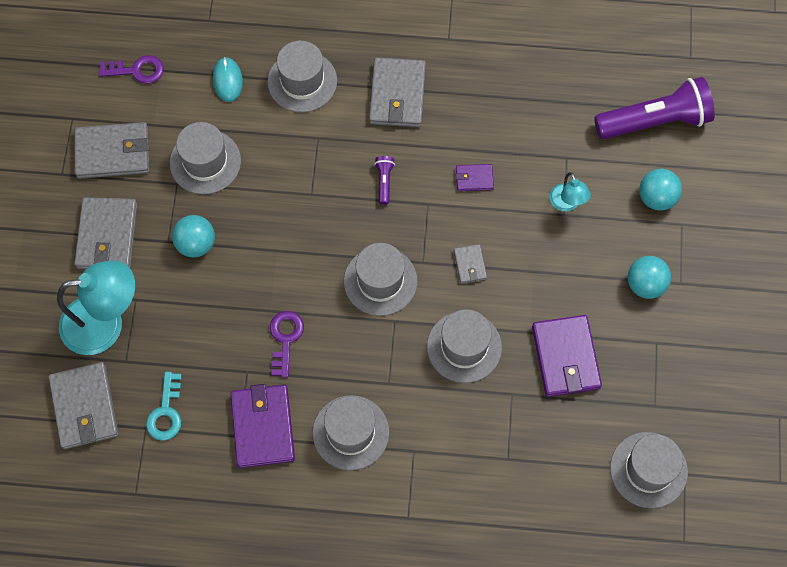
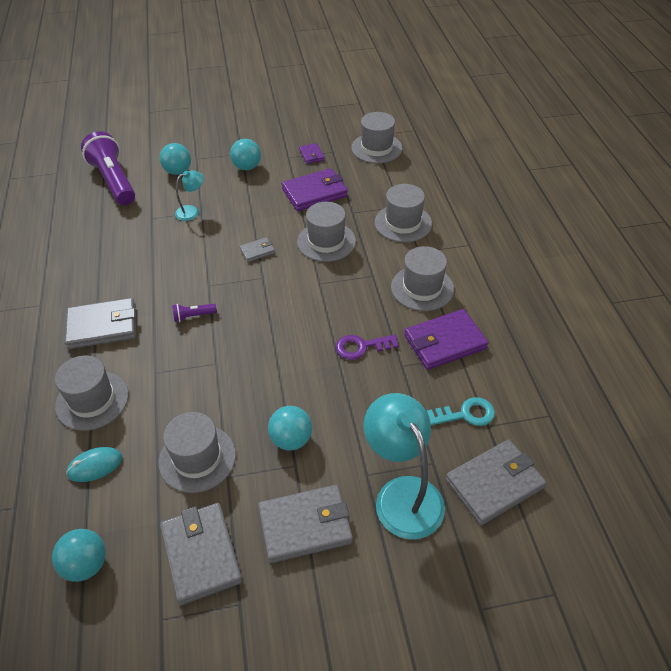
camera: 105 degrees left, 20 degrees down
purple key [99,55,164,84] -> turquoise ball [52,529,106,582]
grey hat [344,243,417,316] -> grey hat moved to [375,184,432,242]
purple wallet [456,164,494,191] -> purple wallet moved to [299,143,325,164]

